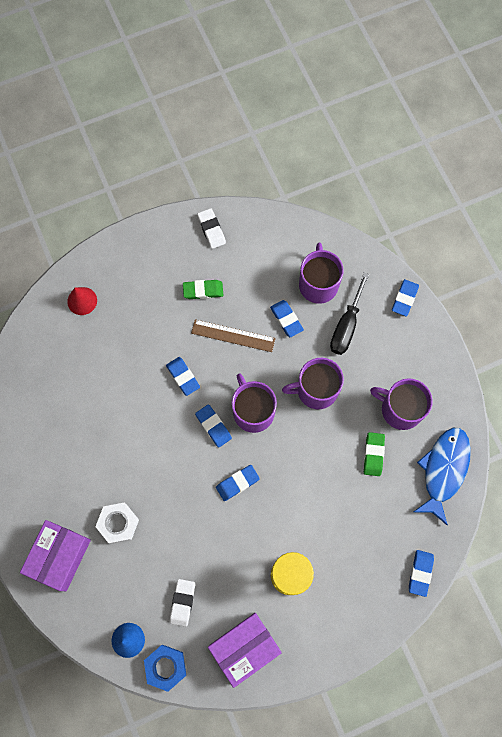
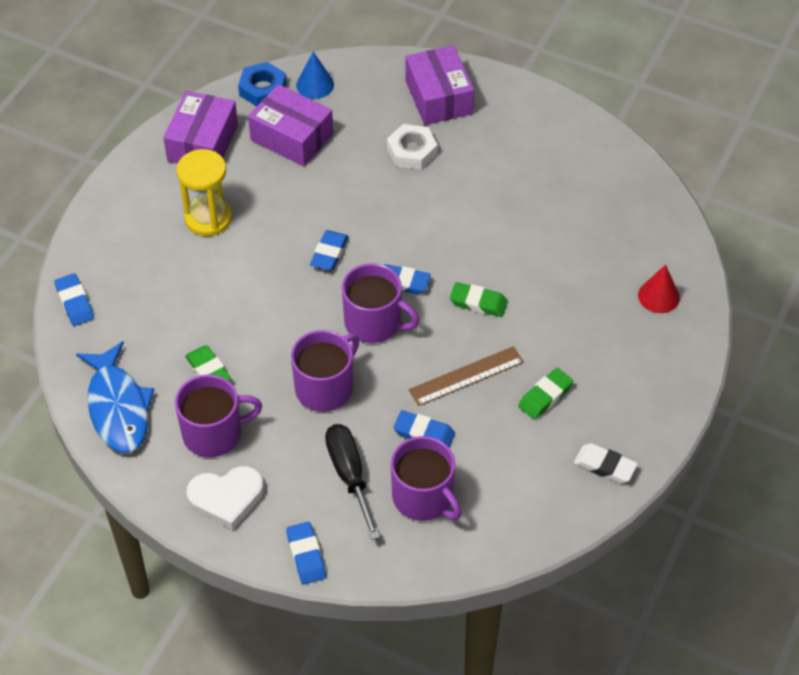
camera: 140 degrees right, 20 degrees down
blue eraser [166,357,200,396] -> green eraser [450,282,508,317]
white eraser [170,579,195,627] -> purple box [248,84,333,166]
none -> white heart [187,466,264,530]

